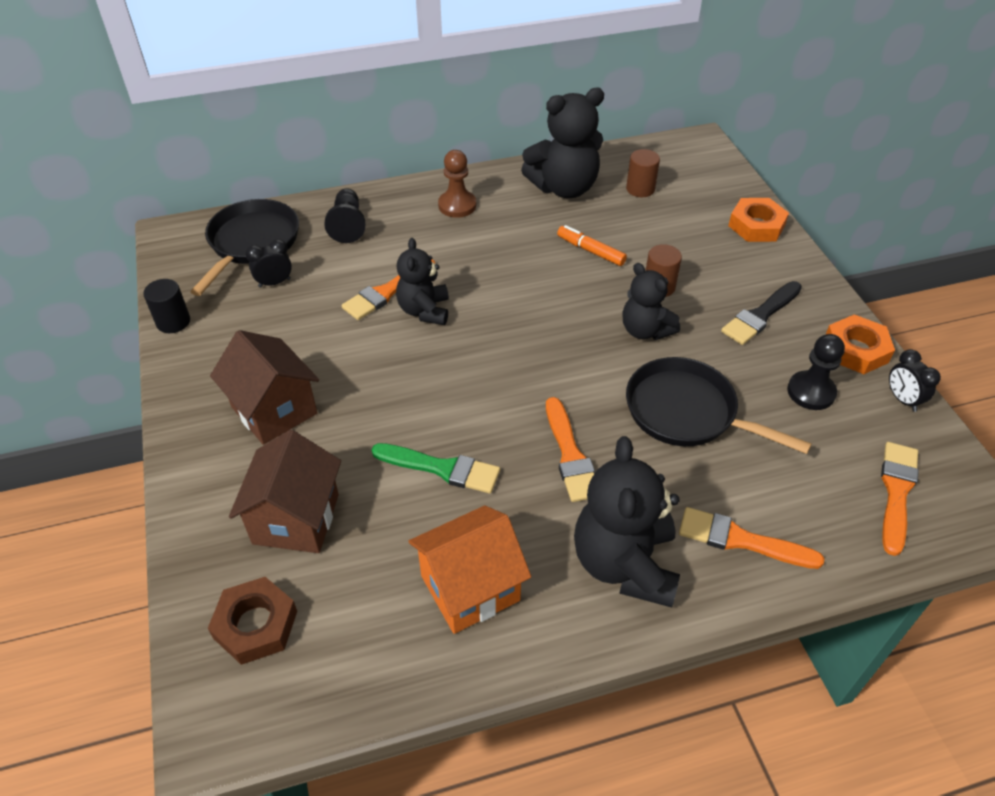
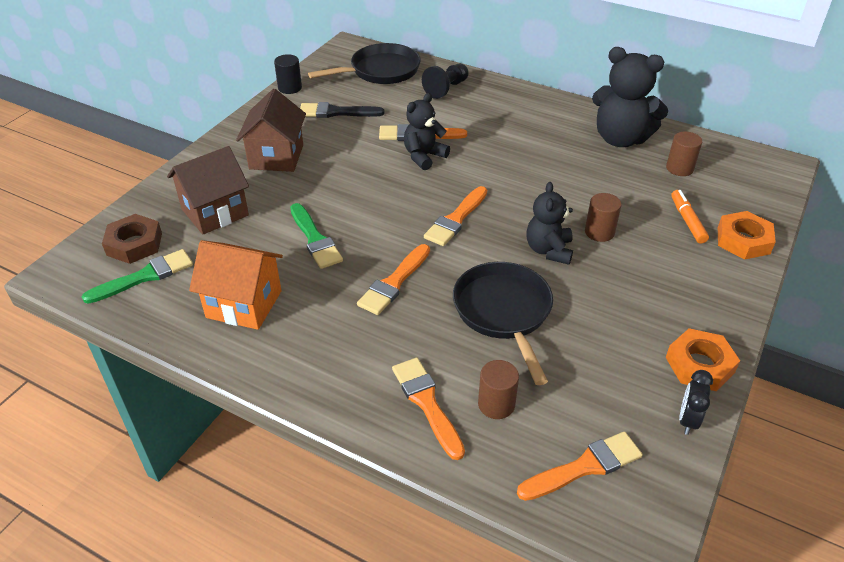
camera: 45 degrees right, 5 degrees down
black clock [245,239,292,288] -> none
brown pawn [438,150,476,218] -> none
orange marker [557,225,627,266] -> orange marker moved to [671,190,709,244]
black teddy bear [574,436,680,608] -> none
black brush [721,281,802,345] -> black brush moved to [300,102,385,118]
black pawn [787,334,845,410] -> none
none -> green brush [82,249,193,304]
none -> orange brush [424,186,487,246]
none -> brown cylinder [478,360,519,419]

